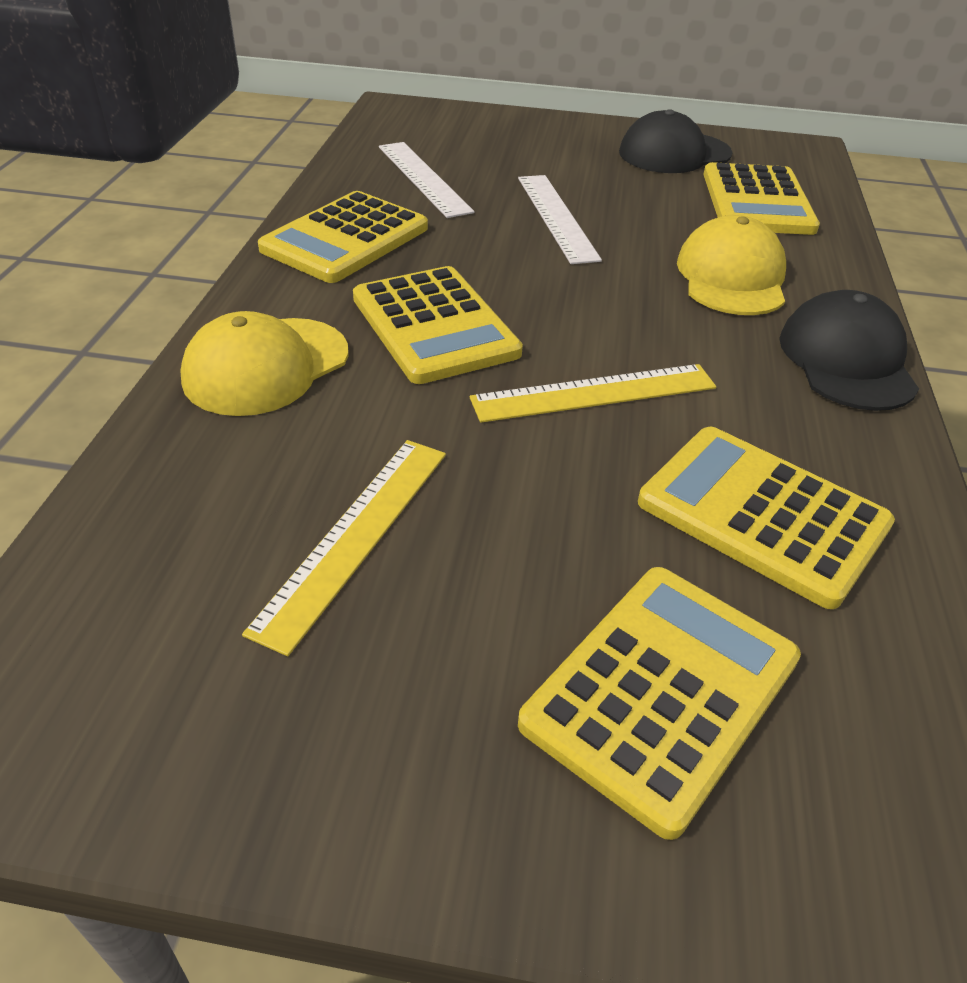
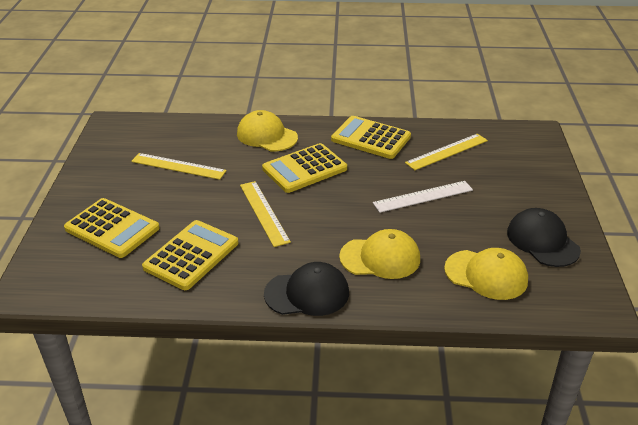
camera: 85 degrees right, 5 degrees down
white ruler [379,142,474,218] -> yellow ruler [405,134,488,170]
yellow calculator [703,162,820,235] -> yellow cap [444,248,528,300]

